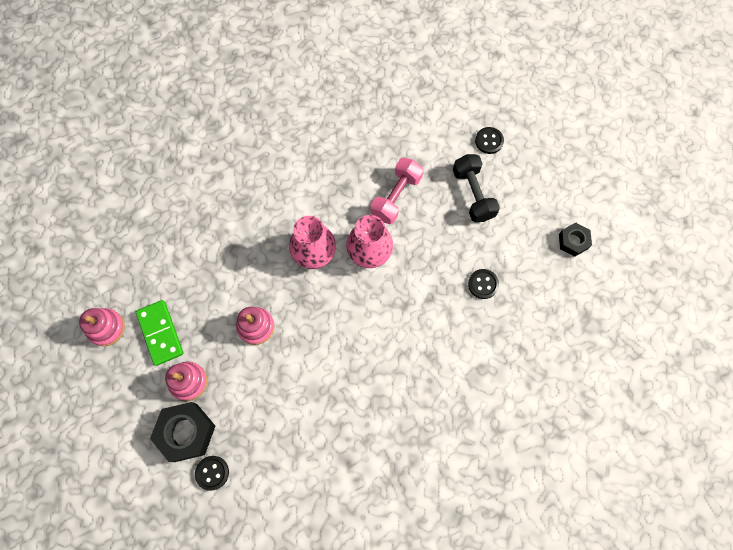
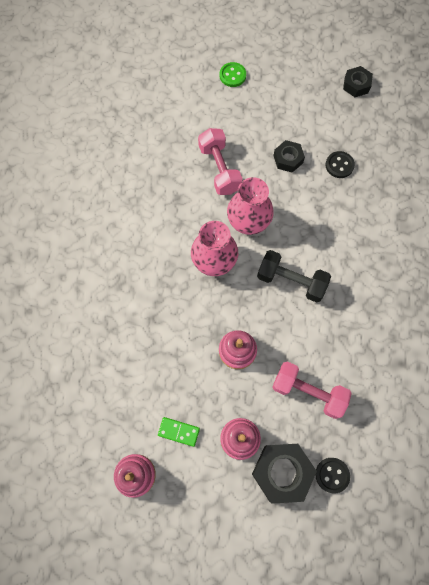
camera: 50 degrees left, 0 degrees up
green domino [136,300,184,366] -> green domino [158,417,200,447], size x0.60
black dumbbell [453,154,500,222] -> black dumbbell moved to [257,250,331,302]
black button [475,127,504,154] -> green button [219,62,246,87]
none -> pink dumbbell [272,362,352,419]
none -> black nut [273,140,305,173]

